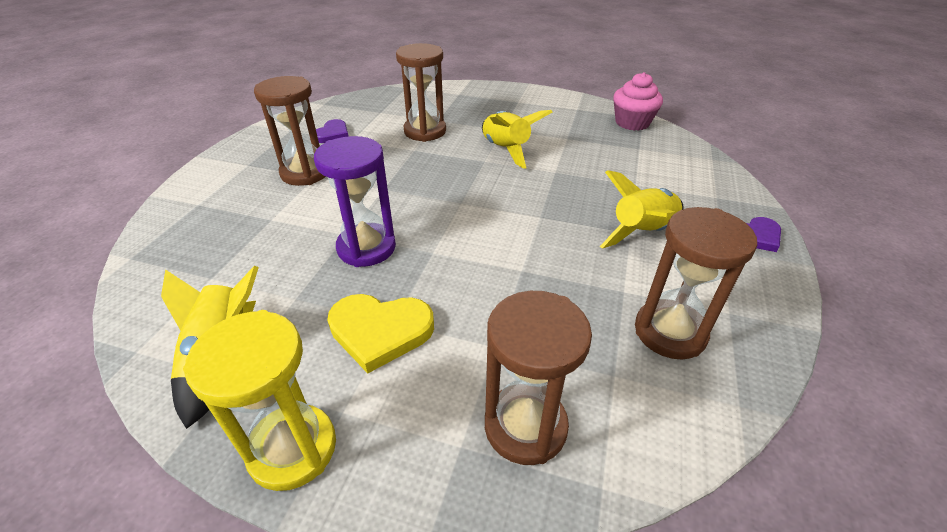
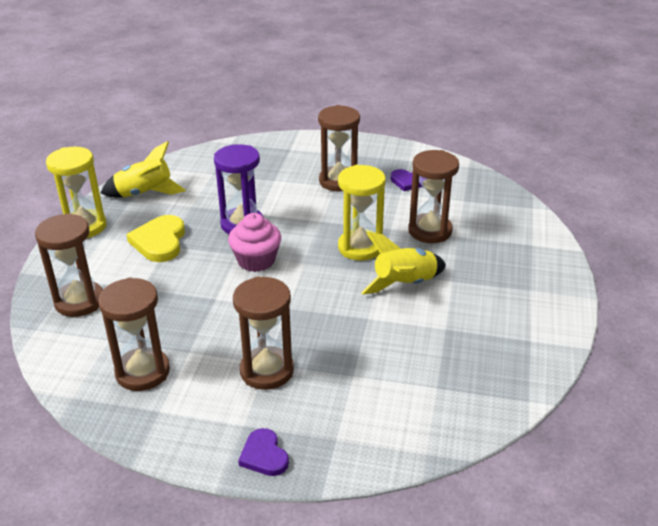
camera: 85 degrees right, 5 degrees down
yellow rocket [600,170,684,249] -> brown hourglass [233,276,294,390]
pink cupcake [613,72,663,131] -> pink cupcake moved to [228,213,281,272]
none -> yellow hourglass [338,165,386,261]

